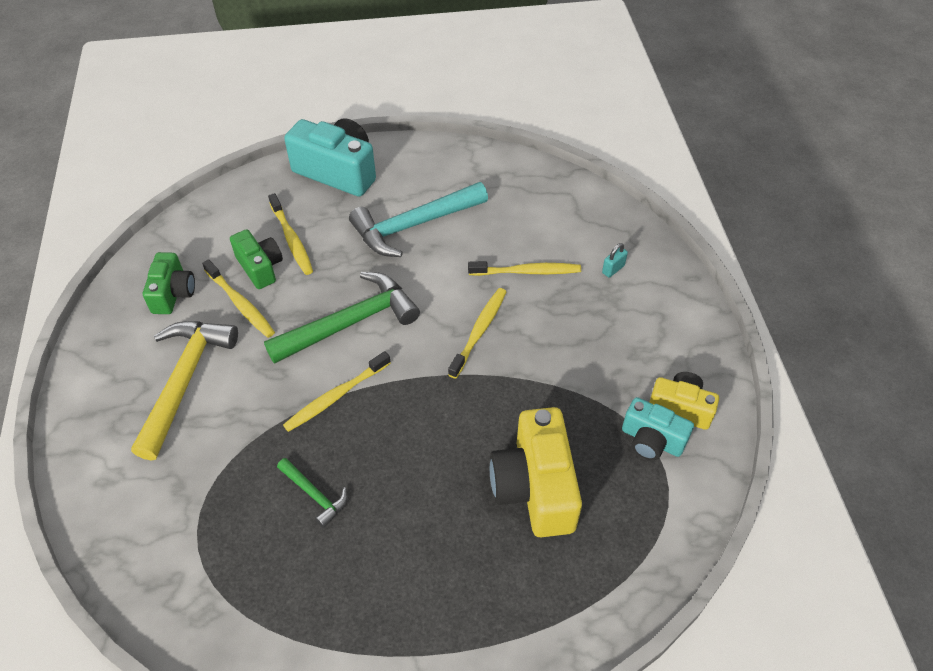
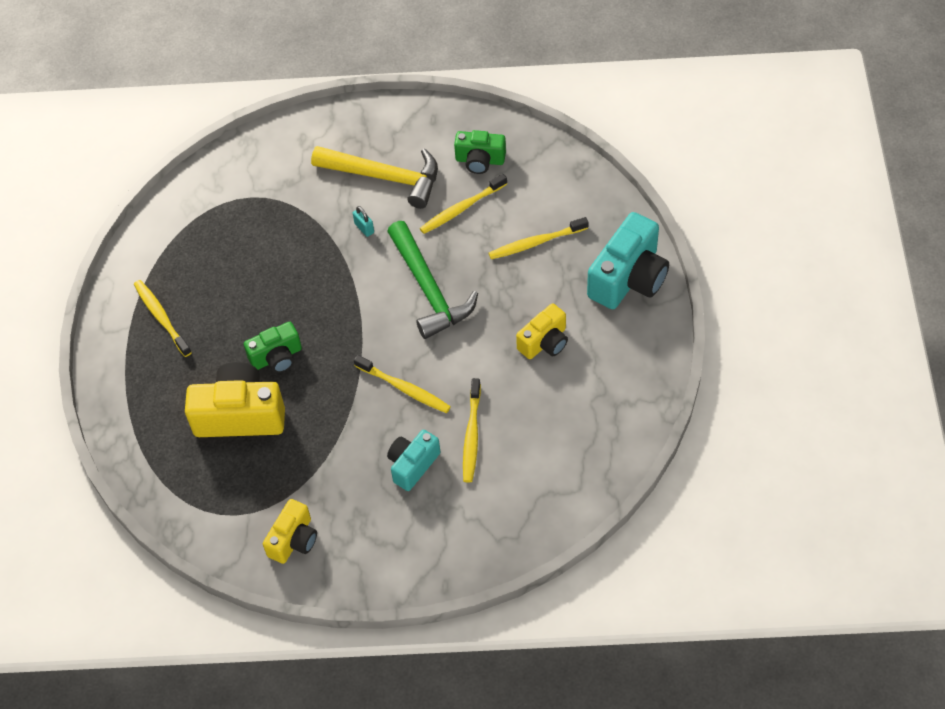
camera: 100 degrees right, 5 degrees up
green camera [230,229,283,289] -> green camera moved to [244,322,302,373]
green hammer [277,458,348,528] -> none
yellow toothbrush [283,351,391,432] -> yellow toothbrush moved to [134,280,192,357]
turquoise hammer [349,182,488,257] -> yellow camera [516,303,568,359]
turquoise padlock [602,243,628,278] -> turquoise padlock moved to [353,206,374,237]
turquoise camera [622,397,694,460] -> turquoise camera moved to [387,430,440,491]

